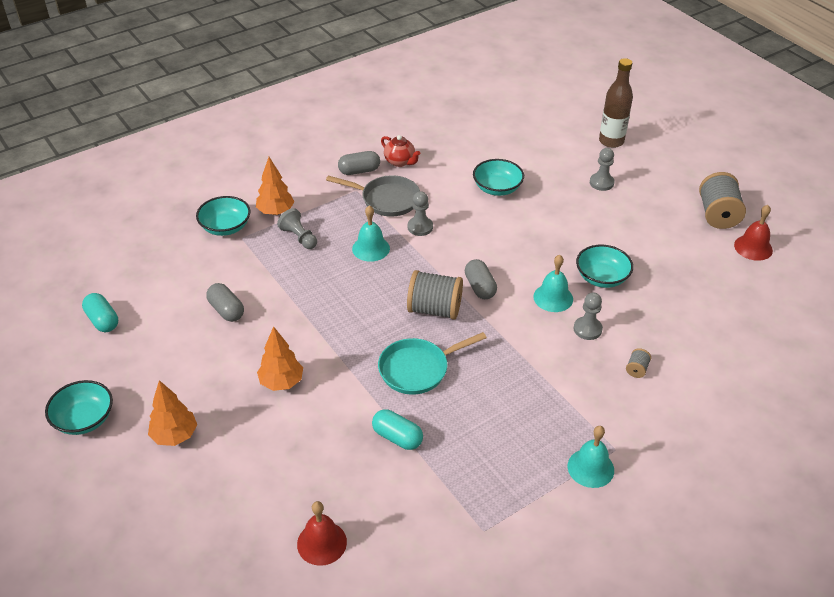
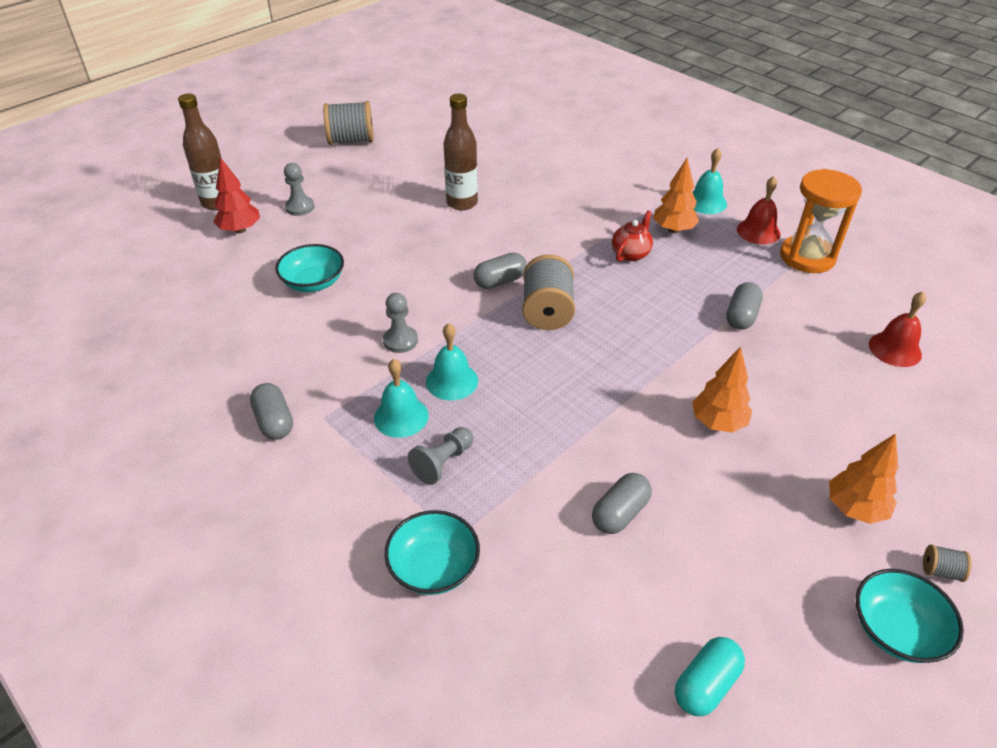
camera: 100 degrees left, 0 degrees up
orange tree [256,157,294,215] -> orange tree moved to [653,158,699,233]
grey pan [326,175,420,217] -> none
turquoise capsule [372,410,423,450] -> grey capsule [726,282,763,330]
turquoise pan [378,332,487,395] -> none
red teapot [381,135,421,167] -> red teapot moved to [612,211,653,262]
turquoise bell [533,255,573,312] -> turquoise bell moved to [374,359,429,438]
grey pawn [574,292,603,340] -> none
turquoise bowl [576,245,633,288] -> brown bottle [444,94,478,211]
grey spool [626,348,651,378] -> grey spool moved to [923,544,972,582]
red bell [734,205,773,261] -> red bell moved to [737,176,781,244]
none -> red tree [213,157,260,233]
none -> orange hourglass [780,169,862,273]

